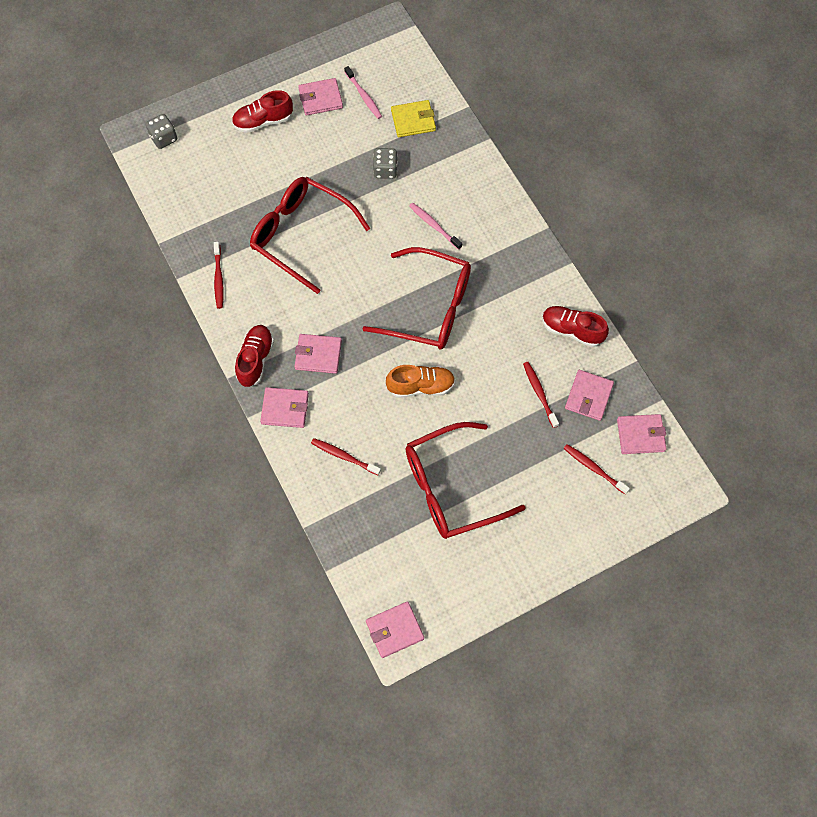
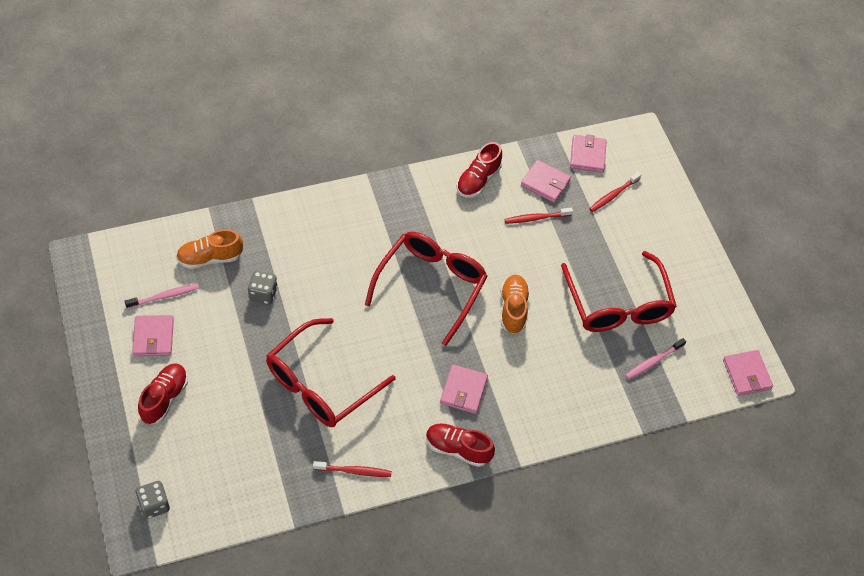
camera: 85 degrees left, 10 degrees down
red shoe [232,90,293,133] -> red shoe turned 150 degrees counterclockwise [138,363,188,424]
pink wallet [260,387,309,428] -> none
red toothbrush [311,438,381,475] -> none
yellow wallet [391,100,436,137] -> orange shoe [176,229,243,269]
pink toothbrush [409,203,462,250] -> pink toothbrush moved to [625,338,686,379]

